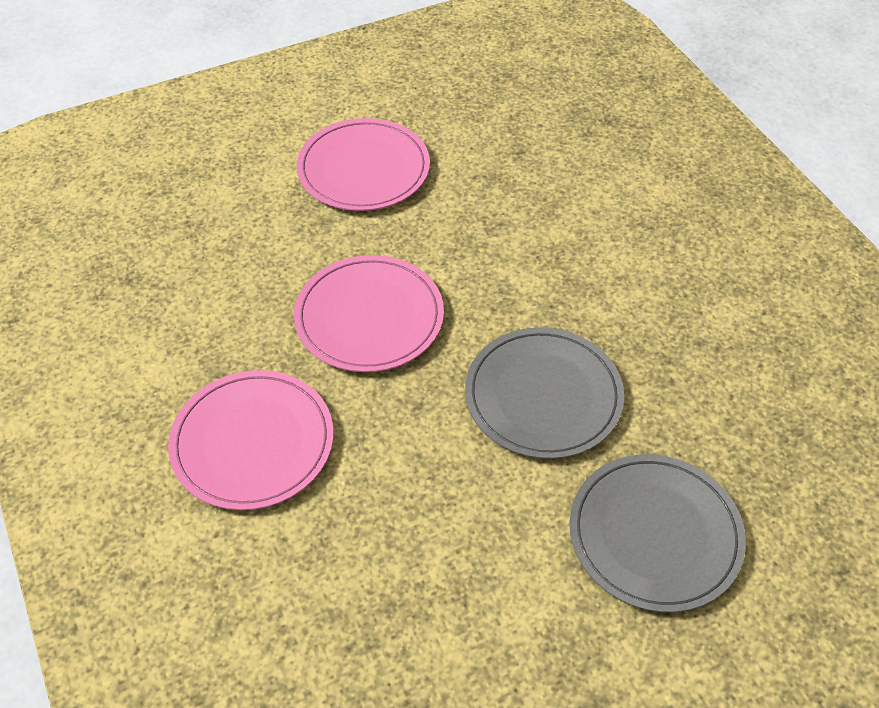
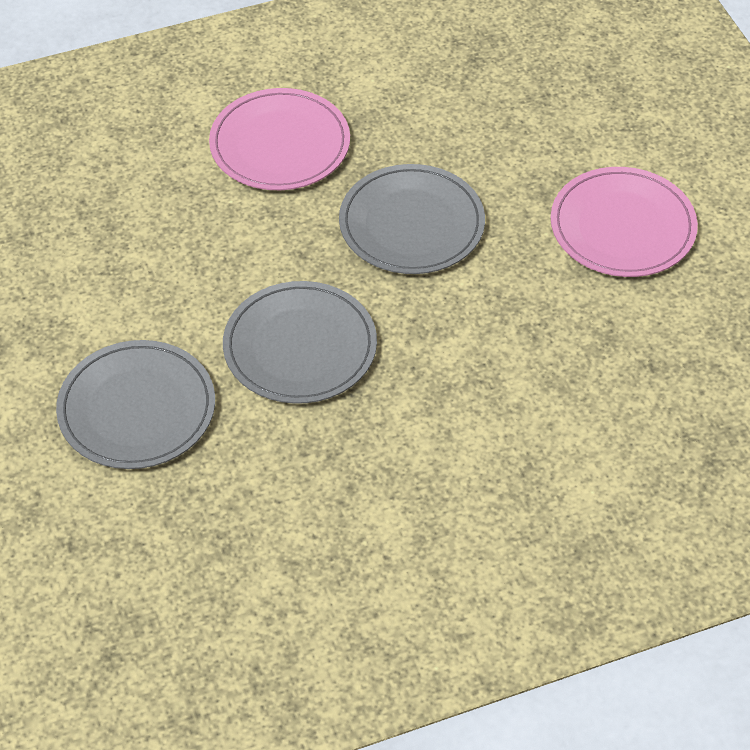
camera: 95 degrees right, 0 degrees up
pink plate [294,255,444,372] -> grey plate [339,164,485,274]

